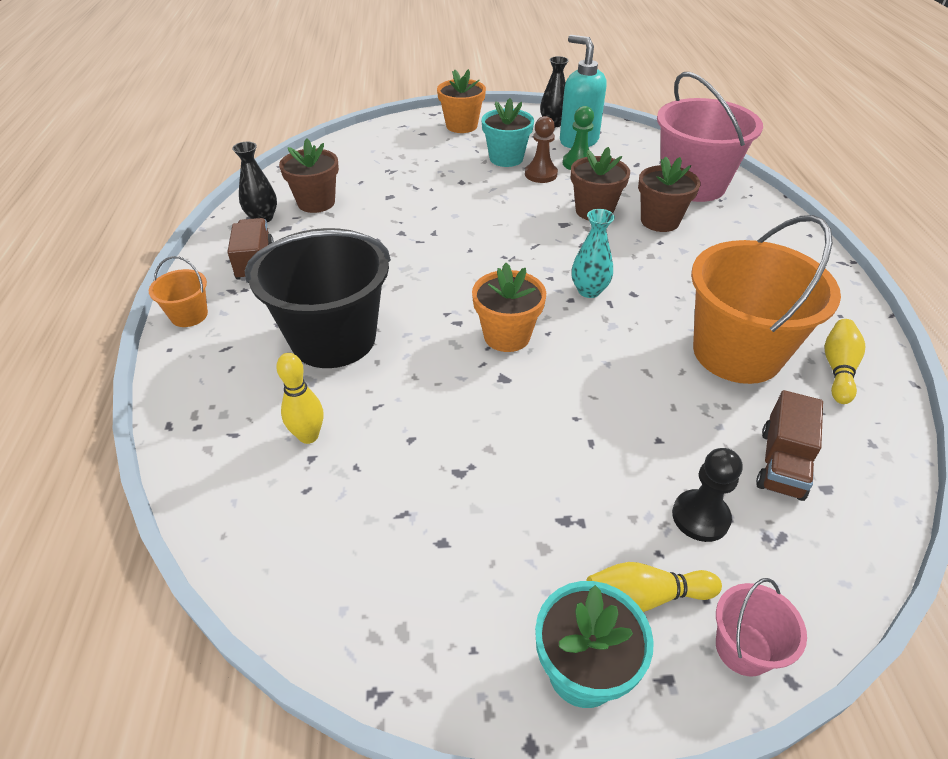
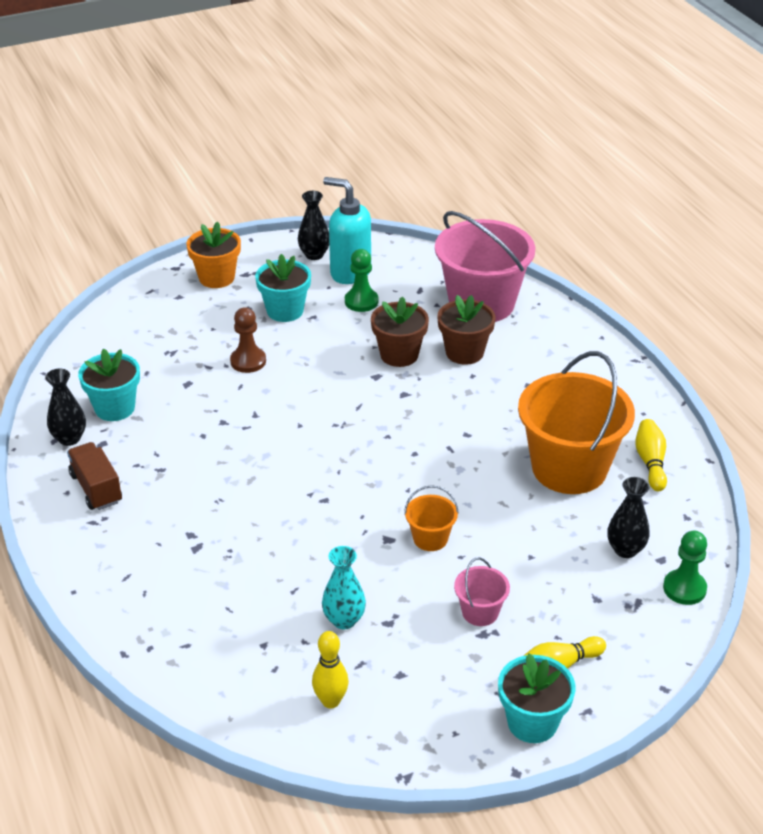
camera: 20 degrees left, 5 degrees down
orange bucket [149,256,208,327] -> orange bucket moved to [404,485,459,551]
black bucket [245,228,391,368] -> none
yellow bowling pin [276,353,323,444] -> yellow bowling pin moved to [312,631,349,709]
brown flower pot [279,139,339,213] -> turquoise flower pot [78,348,140,421]
orange flower pot [472,263,546,352] -> none
brown pawn [525,116,558,183] -> brown pawn moved to [230,307,266,373]
turquoise vase [572,209,615,298] -> turquoise vase moved to [322,546,366,629]
black pawn [672,448,742,542] -> none
pink bucket [716,578,807,677] -> pink bucket moved to [454,557,510,626]
brown truck [756,390,823,501] -> black vase [608,477,650,558]
none -> green pawn [663,531,707,605]

